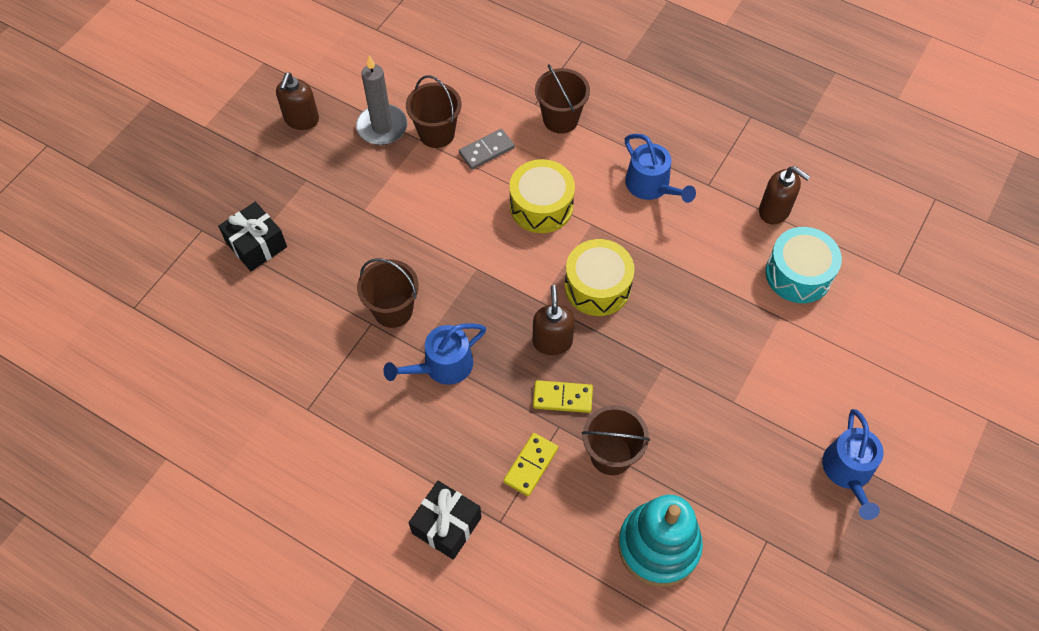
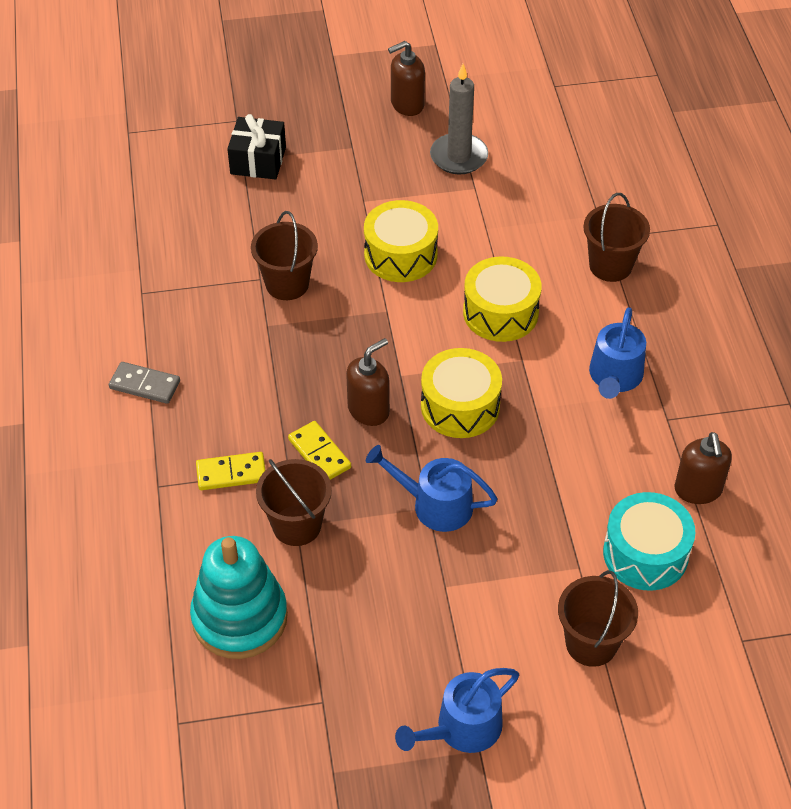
camera: 50 degrees right, 10 degrees down
blue watering can [383,323,486,385] -> blue watering can moved to [366,445,498,532]
brown bucket [406,75,461,148] -> brown bucket moved to [558,570,638,667]
black gift [409,481,482,560] -> none
grey domino [459,129,515,170] -> grey domino moved to [109,362,180,404]
none -> yellow drum [364,200,438,282]

